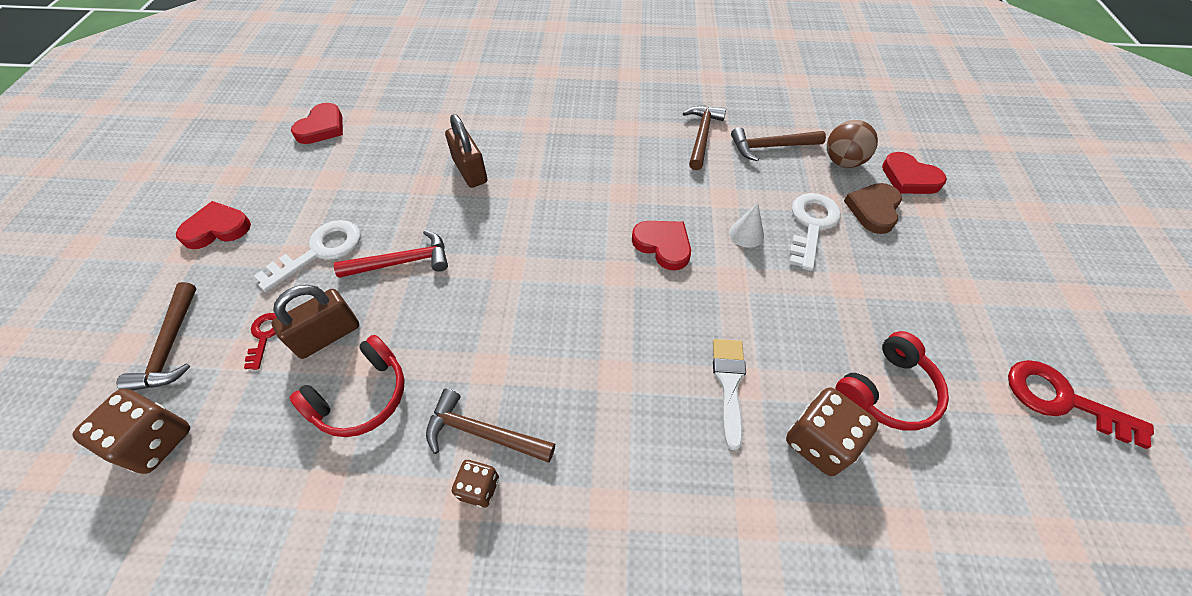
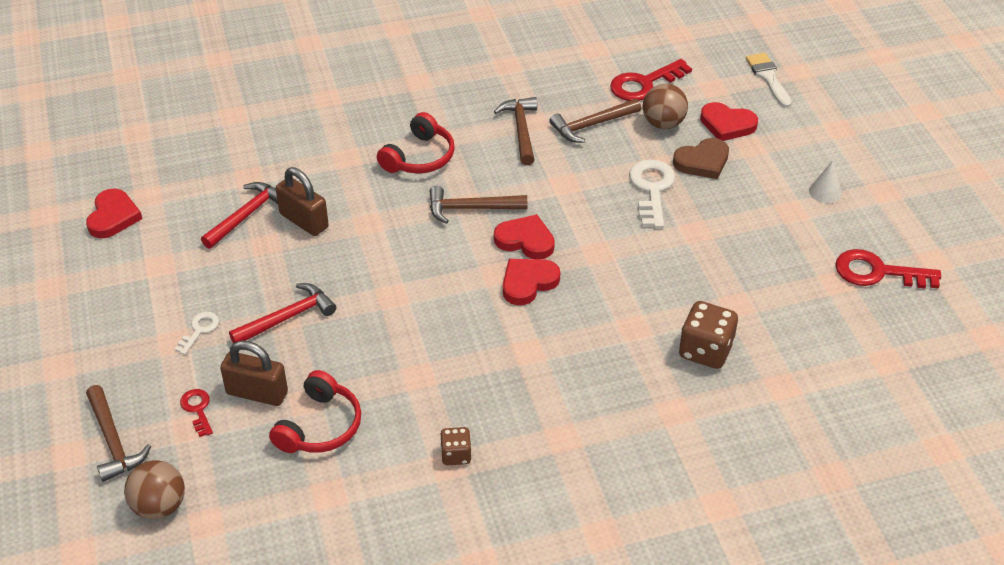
camera: 20 degrees left, 10 degrees down
brown dice [72,389,190,474] -> brown ball [124,460,185,520]
red heart [176,201,251,249] -> red heart moved to [503,259,560,305]
white key [254,220,361,292] -> white key [175,312,219,355], size x0.54
brown padlock [271,285,359,359] -> brown padlock turned 75 degrees clockwise [220,341,288,406]
brown hammer [426,389,555,463] -> brown hammer moved to [430,186,527,224]
white brush [713,339,746,450] -> white brush moved to [746,53,792,108]
white cone [729,203,764,248] -> white cone moved to [809,160,842,203]
red headphones [836,331,949,431] -> red headphones moved to [377,112,455,174]
brown heart [844,183,902,234] -> brown heart turned 120 degrees counterclockwise [673,138,729,179]
none -> red hammer [201,182,278,249]
none -> red key [610,59,692,101]

